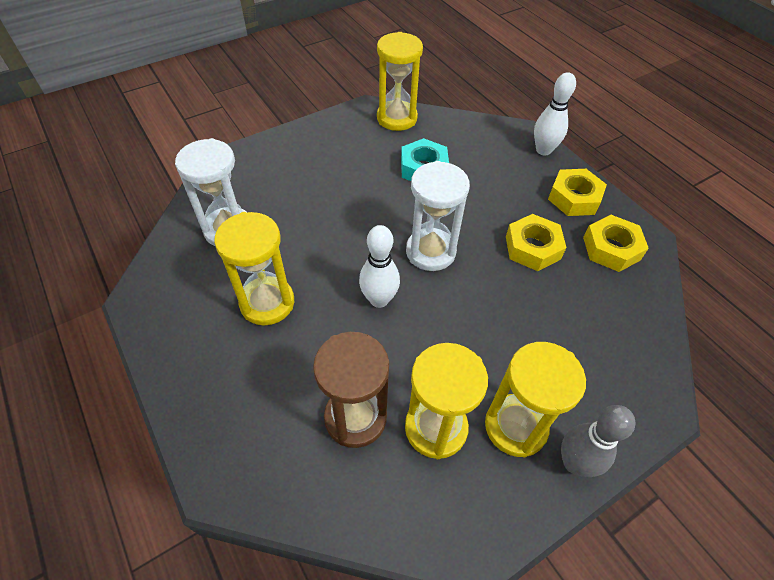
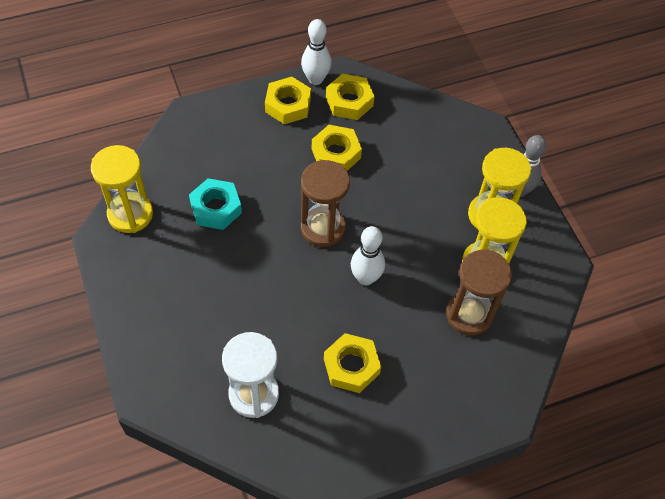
camera: 80 degrees left, 5 degrees up
yellow hourglass [214,212,294,325] -> yellow nut [324,333,381,393]
white hourglass [406,161,470,271] -> brown hourglass [301,160,350,247]
white bowling pin [534,72,576,155] -> white bowling pin moved to [301,19,331,85]

